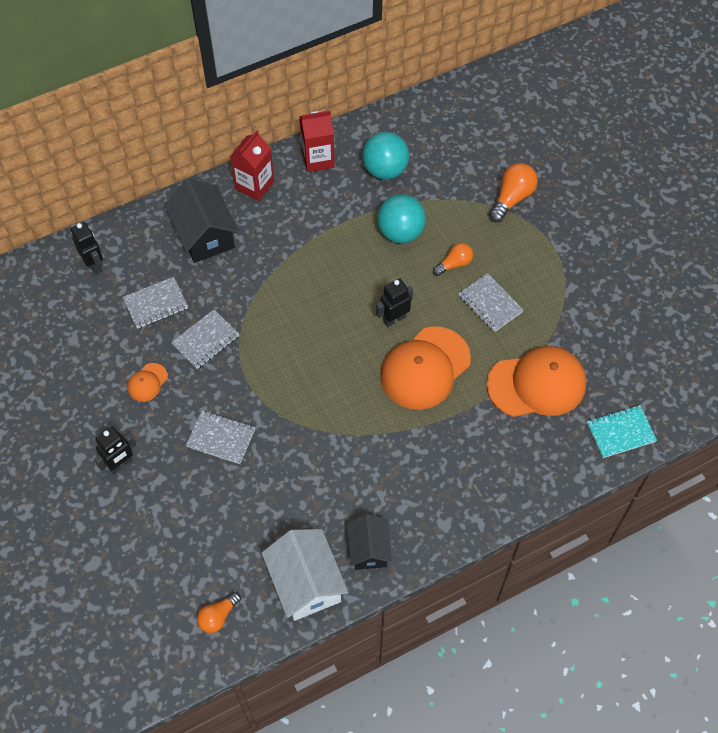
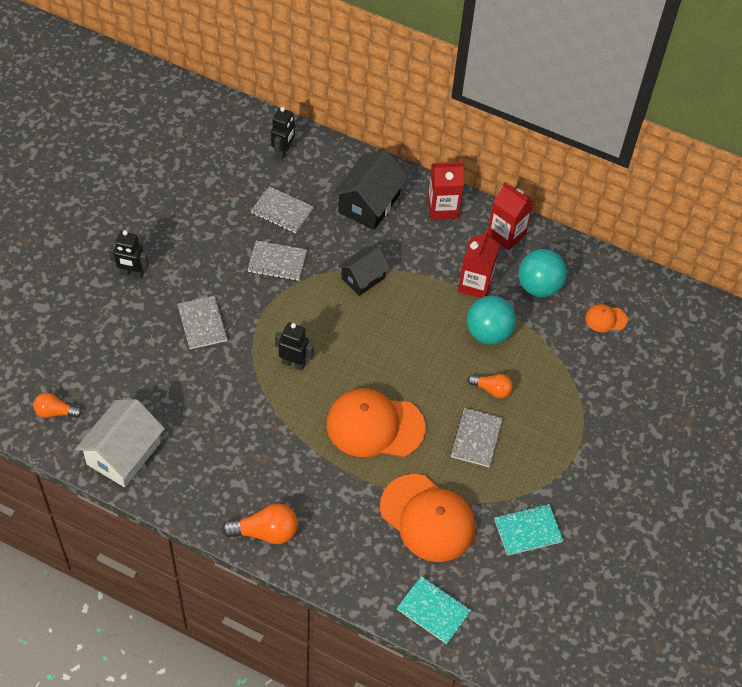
camera: 50 degrees right, 5 degrees down
orange cap [127,363,168,402] -> orange cap moved to [585,304,628,332]
black house [347,514,392,570] -> black house moved to [338,246,390,296]
black robot [376,278,413,327] -> black robot moved to [275,323,314,371]
orange light bulb [489,163,538,222] -> orange light bulb moved to [221,504,298,544]
none -> red carton [458,230,500,298]
none -> turquoise notebook [494,504,563,556]

